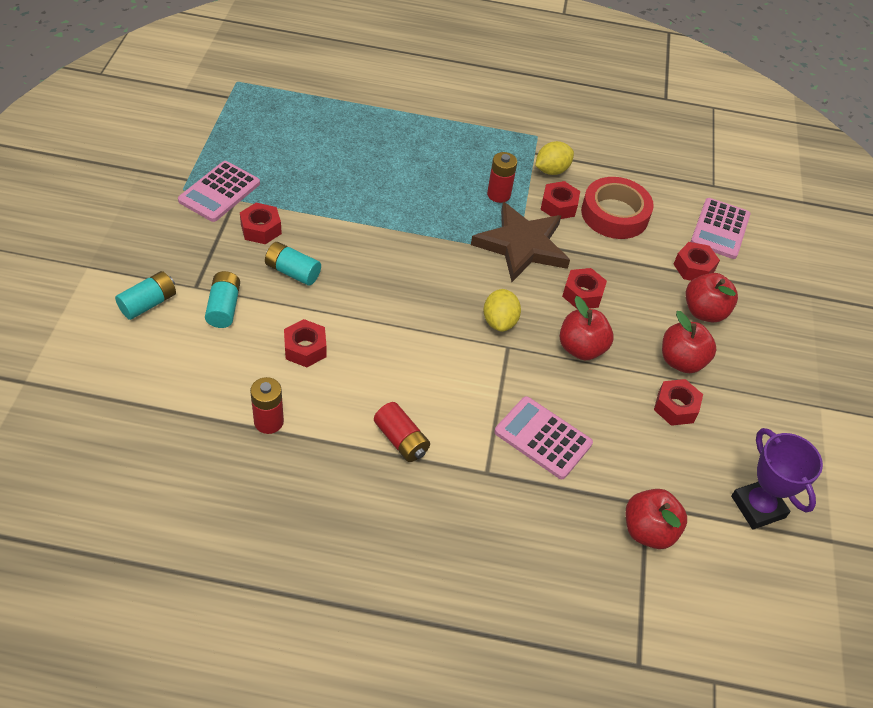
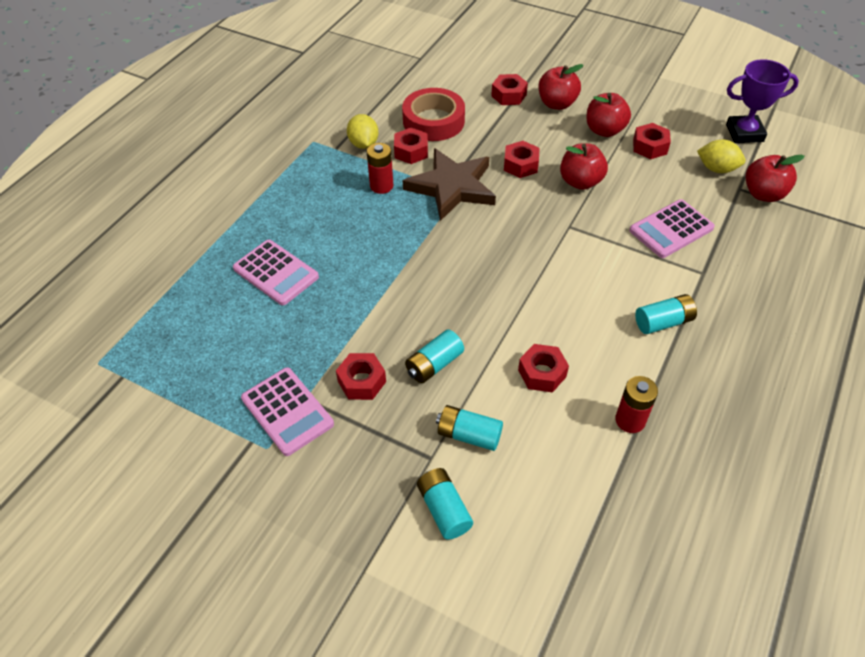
camera: 65 degrees left, 0 degrees up
red battery [374,402,430,462] -> turquoise battery [635,294,697,334]
yellow lemon [483,289,521,332] -> yellow lemon moved to [697,140,745,173]
pink calculator [691,198,750,259] -> pink calculator moved to [233,240,319,305]

